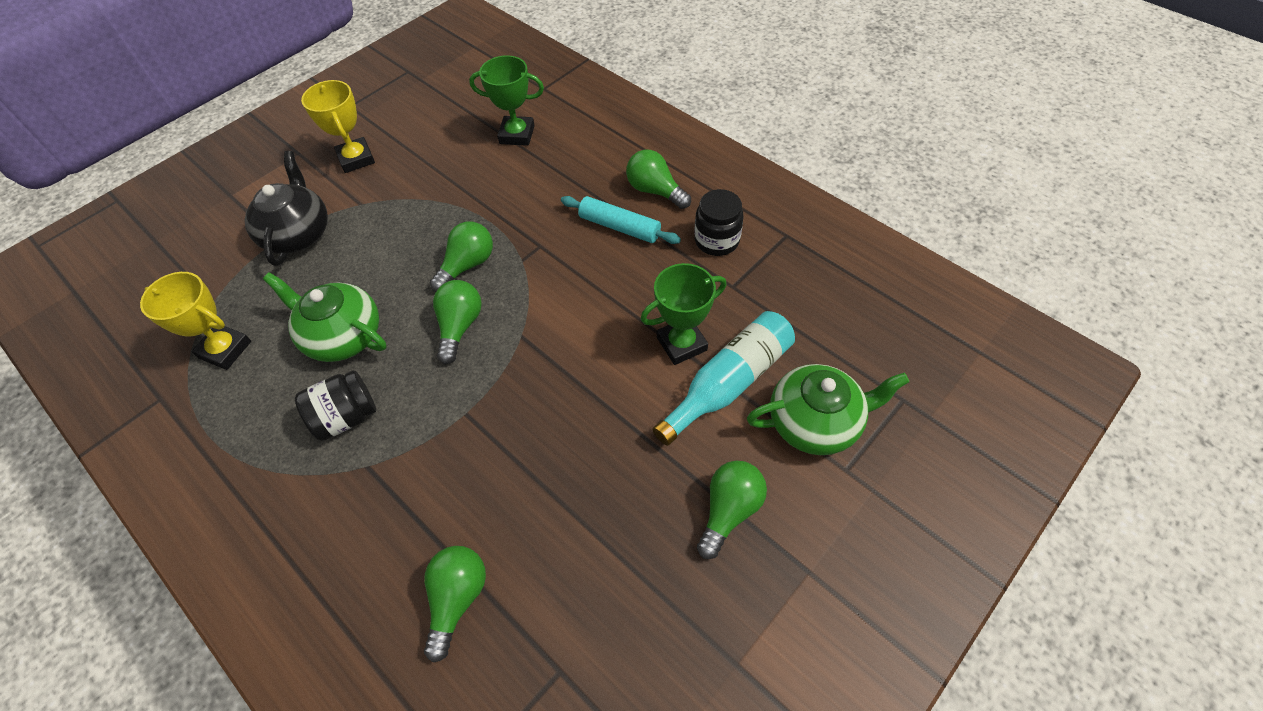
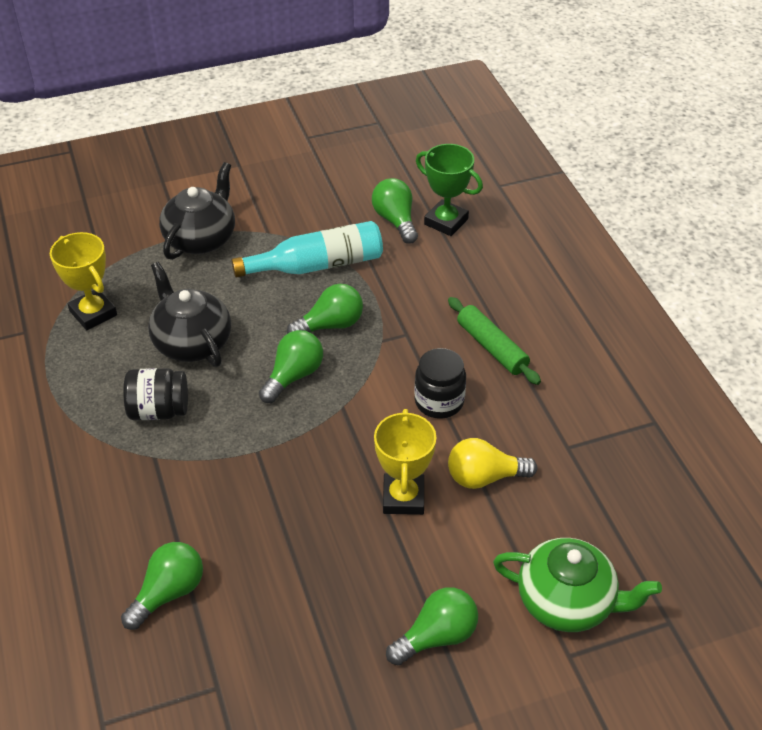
camera: 25 degrees right, 10 degrees down
green teapot [263,272,387,362] -> black teapot [148,262,231,367]
yellow trophy [301,80,375,173] -> yellow trophy moved to [374,409,436,515]
turquoise rolling pin [561,196,681,244] -> green rolling pin [448,297,541,385]
green light bulb [626,150,691,209] -> green light bulb moved to [372,178,418,244]
green trophy [641,263,727,365] -> yellow light bulb [448,438,537,489]
turquoise bottle [653,311,795,446] -> turquoise bottle moved to [232,221,383,278]
black jar [694,189,744,256] -> black jar moved to [414,348,466,419]

